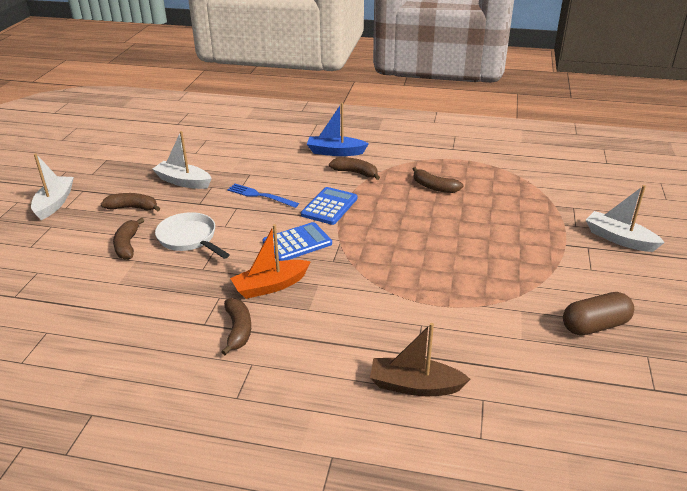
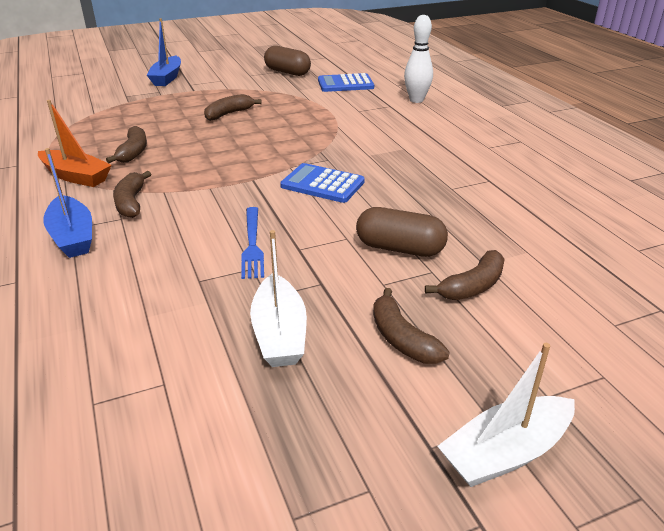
camera: 125 degrees left, 0 degrees up
white pan [155,212,230,259] -> brown capsule [356,207,448,257]
brown banana [221,298,251,355] -> brown banana moved to [204,94,262,121]
orange boat [230,224,311,299] -> orange boat moved to [38,100,112,187]
blue calculator [301,187,357,225] -> blue calculator moved to [318,73,374,92]
brown boat [370,323,471,396] -> white bowling pin [404,15,433,103]
white boat [586,185,665,252] -> blue boat [147,18,181,86]

